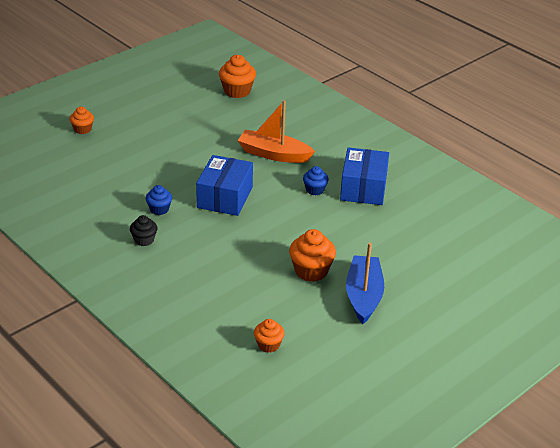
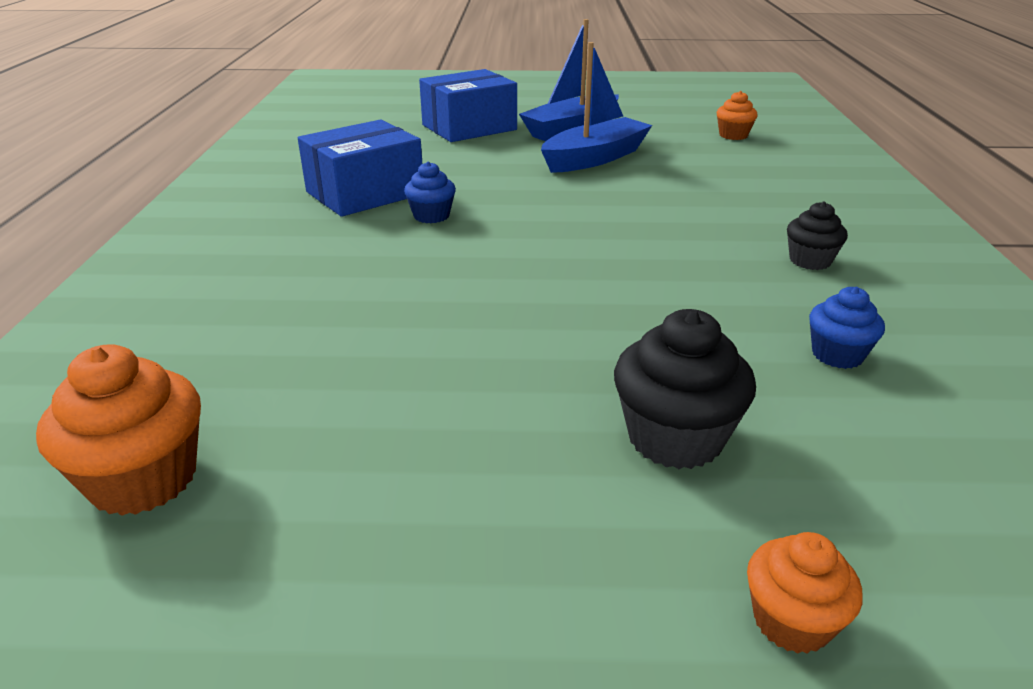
camera: 135 degrees left, 5 degrees down
blue cupcake [146,185,172,215] -> blue cupcake moved to [809,287,885,369]
blue box [196,155,253,216] -> blue box moved to [419,69,517,142]
orange boat [237,100,315,163] -> none
orange cupcake [289,229,336,282] -> blue boat [541,42,652,173]
none -> black cupcake [614,309,756,469]

